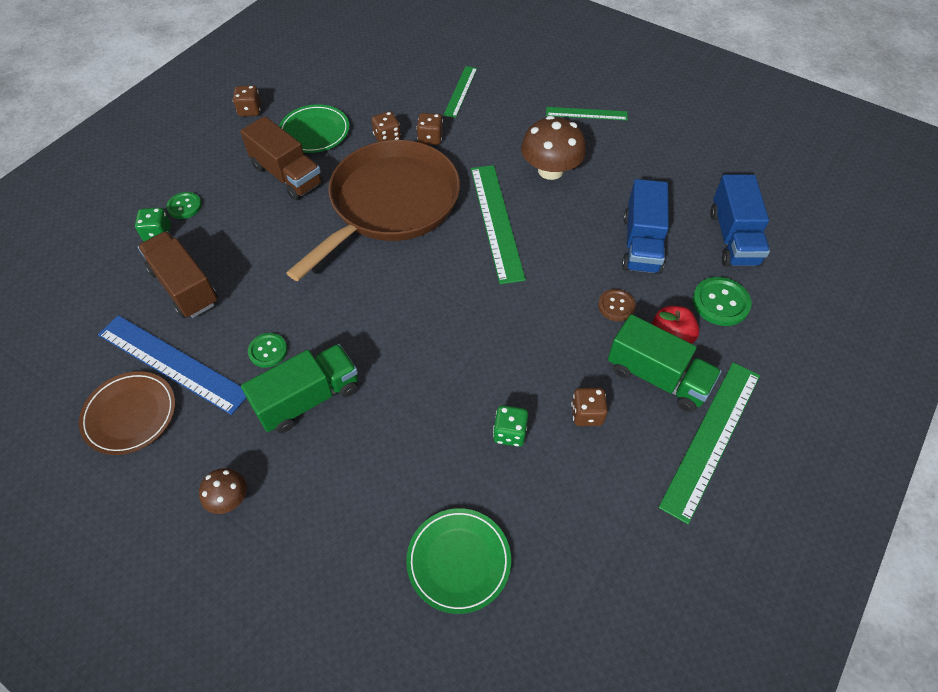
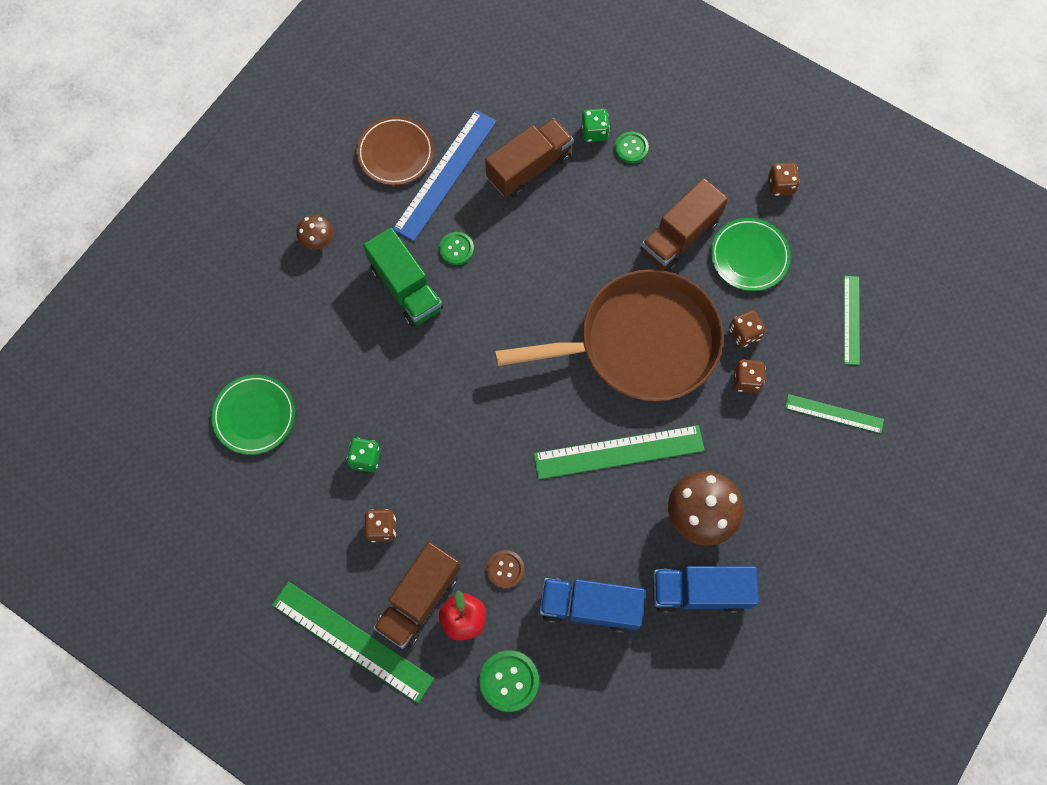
camera: 90 degrees right, 15 degrees up
brown pan [286,140,460,281] -> brown pan turned 45 degrees counterclockwise [495,269,723,401]
green ruler [546,107,628,120] -> green ruler moved to [844,276,860,365]
green truck [608,314,721,412] -> brown truck [373,542,460,649]
blue truck [710,175,770,267] -> blue truck moved to [653,566,759,613]

